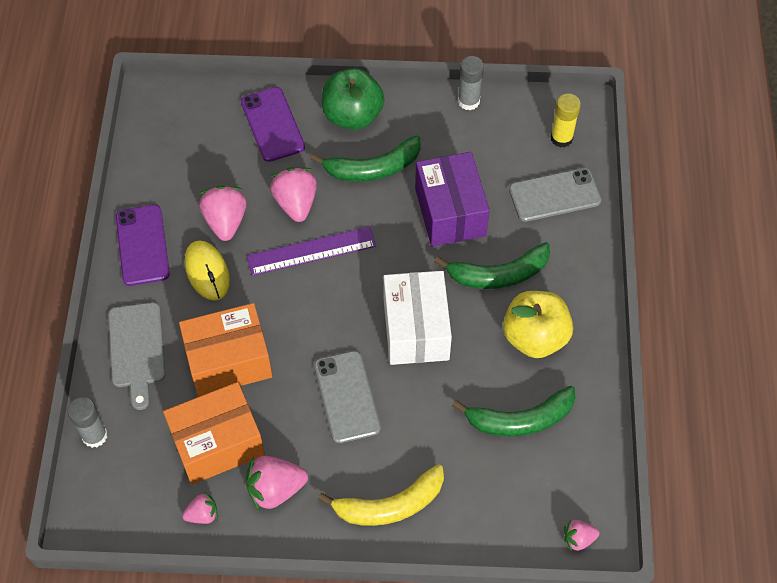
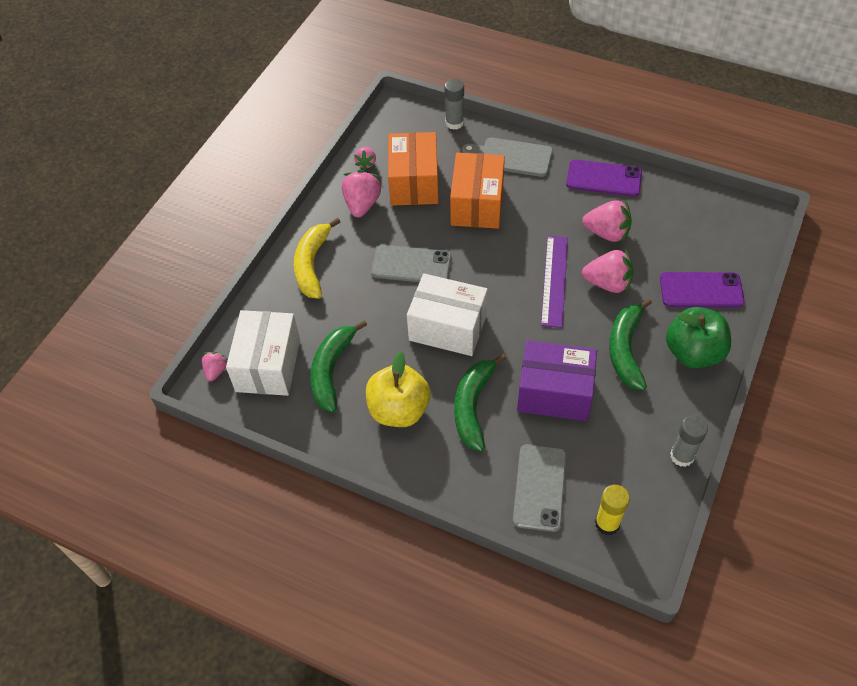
camera: 115 degrees right, 5 degrees down
yellow mouse [185,240,230,300] -> none
none -> white box [226,310,300,396]

